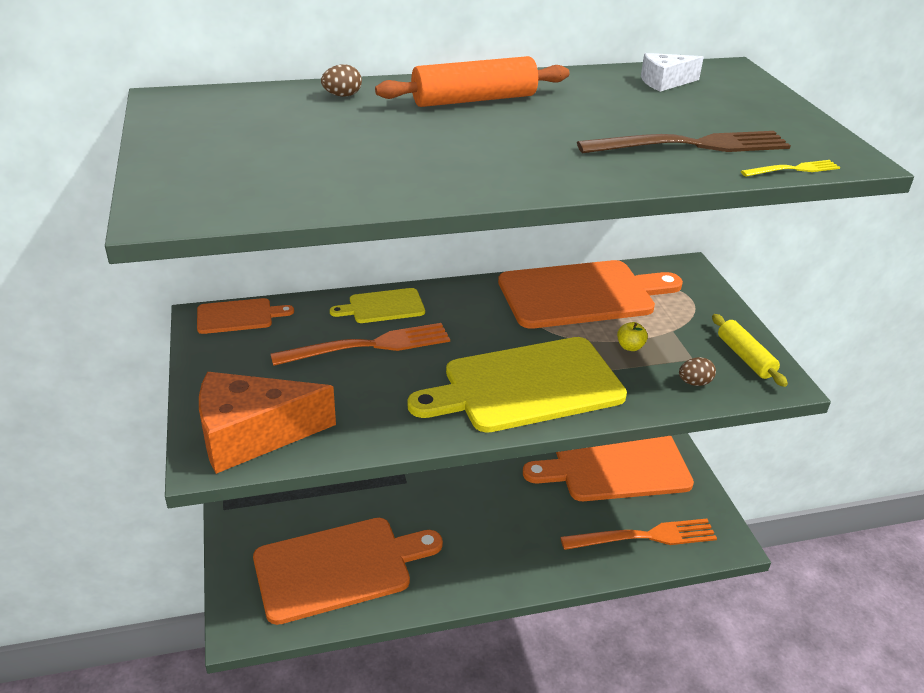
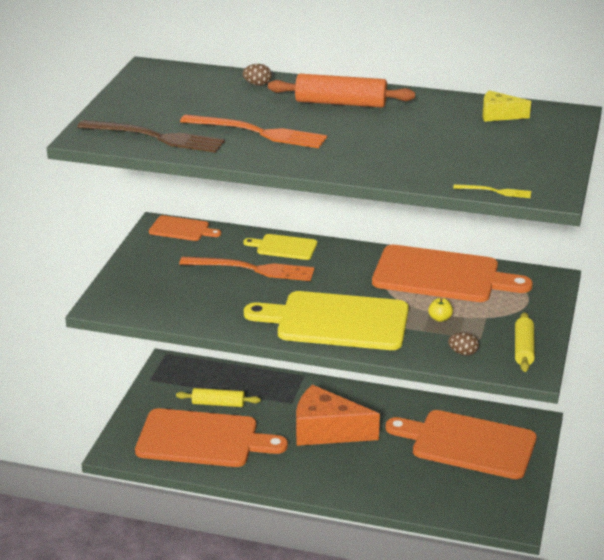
camera: 30 degrees right, 5 degrees down
orange cheese [199,372,336,474] -> orange cheese moved to [296,385,380,446]
orange fork [560,519,717,550] -> orange fork moved to [180,114,327,148]
brown fork [577,131,791,153] -> brown fork moved to [77,120,225,153]
white cheese [641,53,704,92] -> yellow cheese [482,90,531,122]
none -> yellow rolling pin [176,388,261,407]

